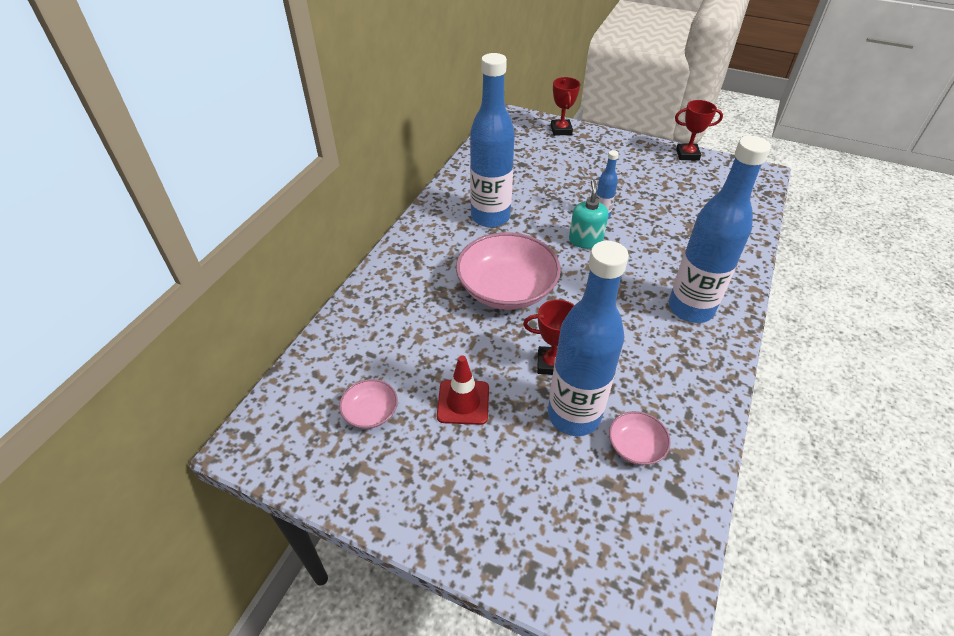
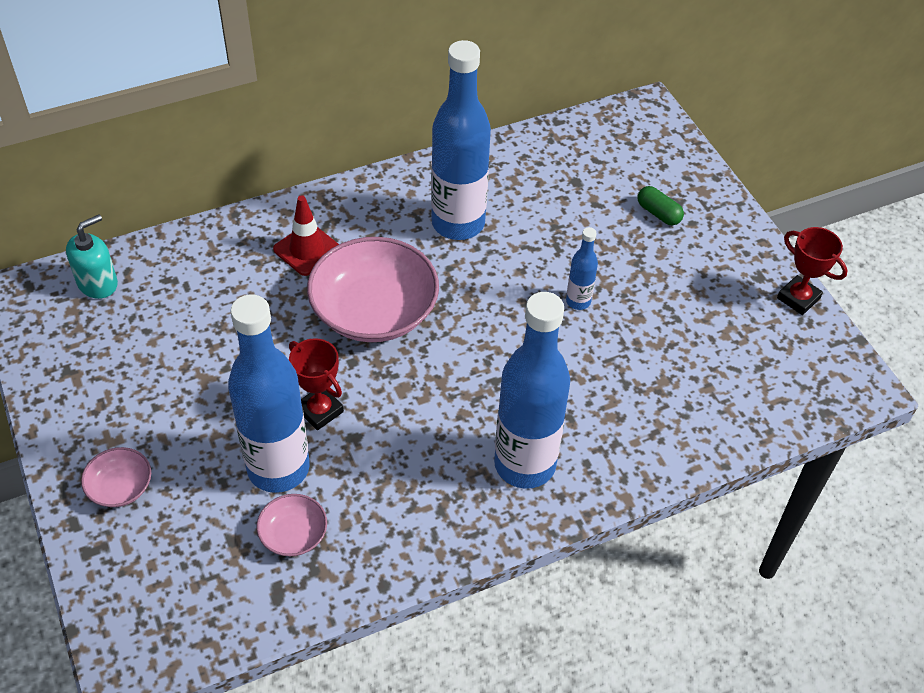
camera: 40 degrees right, 5 degrees up
pink bowl [339,379,398,429] -> pink bowl moved to [81,447,151,507]
red traffic cone [437,355,489,425] -> red traffic cone moved to [273,195,339,276]
red trophy [551,77,580,136] -> none
turquoise soap dispenser [569,180,609,249] -> turquoise soap dispenser moved to [66,214,118,299]
none -> green capsule [637,186,684,225]

